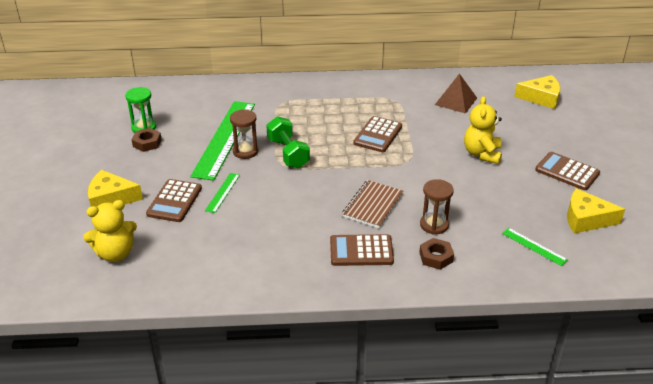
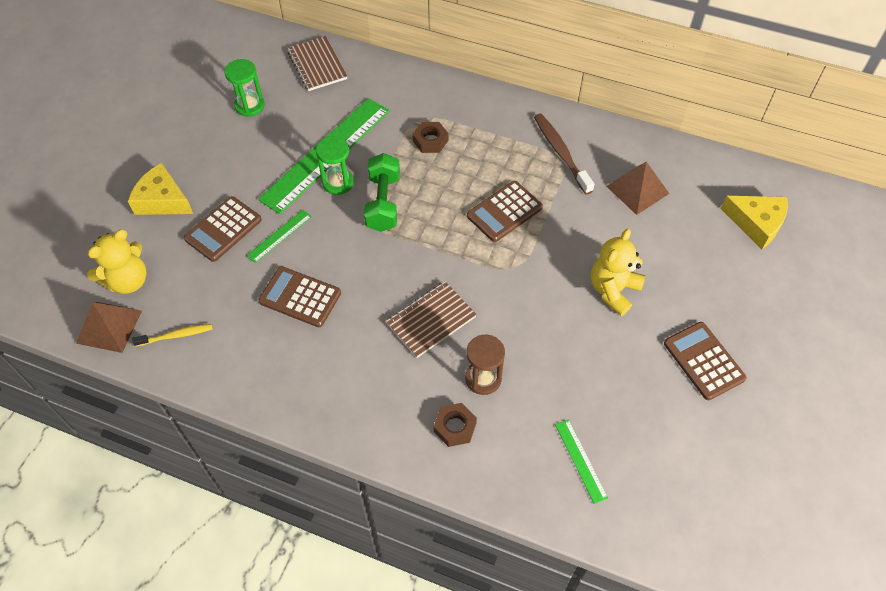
camera: 25 degrees right, 20 degrees up
yellow teddy bear [83,200,137,262] -> yellow teddy bear turned 45 degrees counterclockwise [87,230,147,294]
brown nut [132,128,162,152] -> brown nut moved to [413,122,448,153]
brown hourglass [230,109,258,159] -> green hourglass [316,136,354,195]
brown calculator [330,234,394,266] -> brown calculator moved to [258,266,341,327]
yellow cheese [567,188,625,234] -> none
none -> brown pyramid [76,302,142,353]
none -> yellow toothbrush [132,324,213,347]
none -> brown notebook [287,36,347,91]
none -> brown toothbrush [534,114,595,194]

